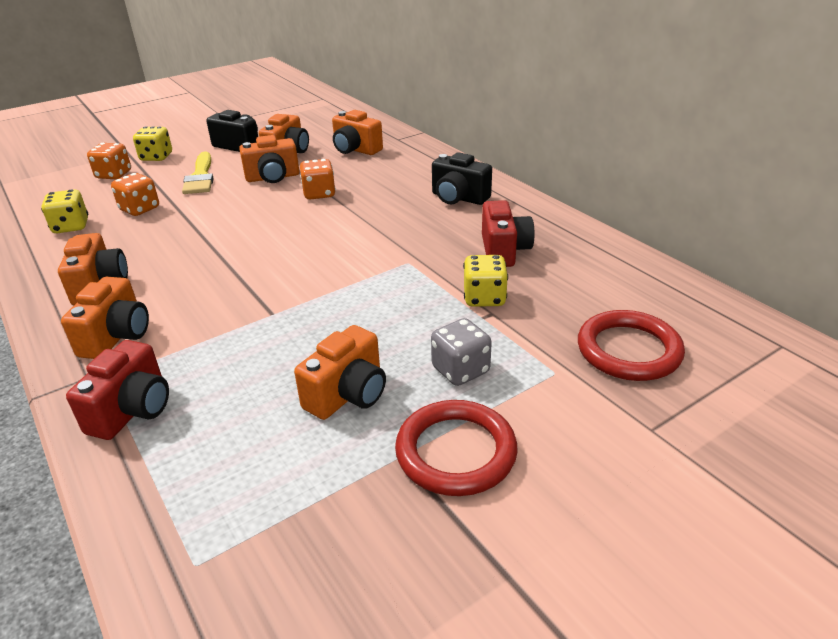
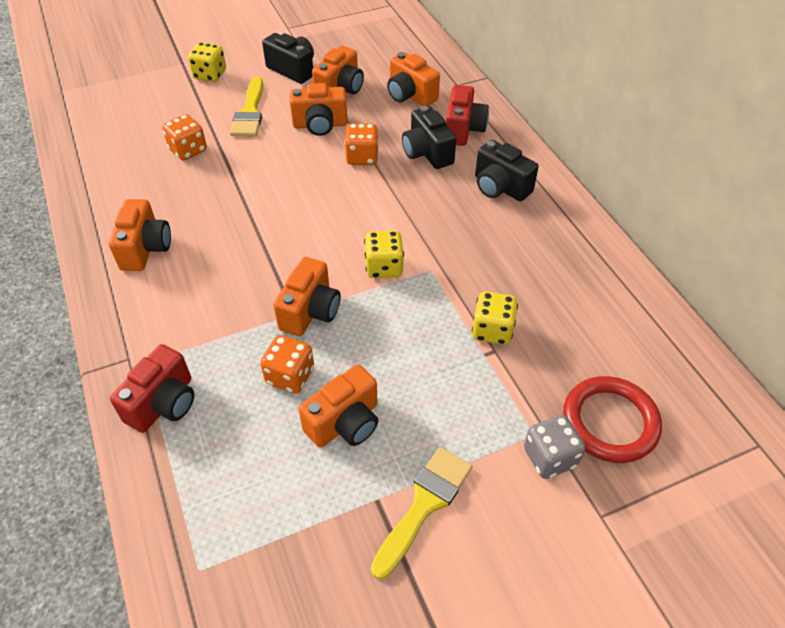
camera: 10 degrees right, 15 degrees up
yellow dice [41,189,88,233] -> yellow dice moved to [364,230,404,278]
orange camera [61,277,149,359] -> orange camera moved to [273,257,341,336]
orange dice [87,143,131,179] -> orange dice moved to [260,335,314,393]
red ring [395,400,518,496] -> yellow brush [371,447,472,580]
grey dice [431,318,492,386] -> grey dice moved to [524,415,585,479]
red camera [482,200,535,267] -> red camera moved to [446,85,489,146]
none -> black camera [402,106,456,169]

